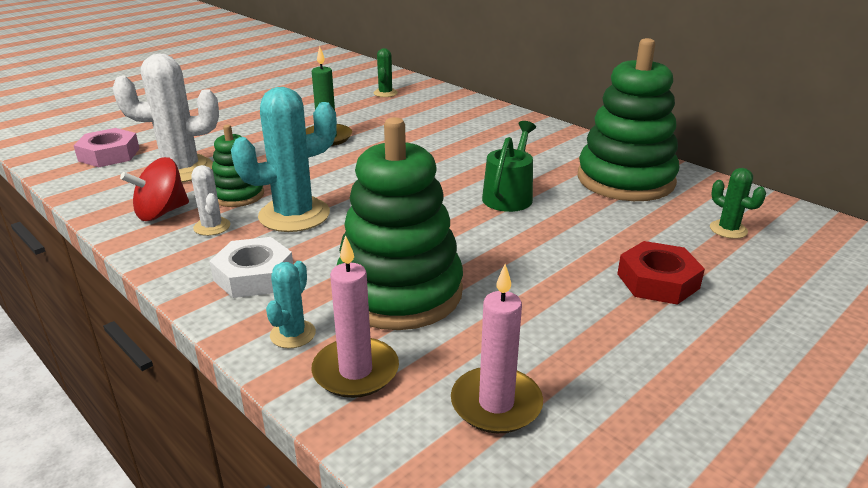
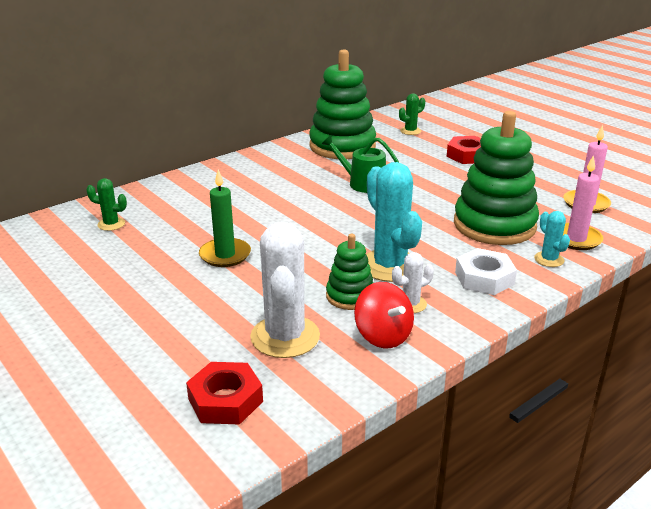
camera: 85 degrees left, 0 degrees up
pink nut [73,128,140,167] -> red nut [186,362,263,425]
turquoise cactus [266,261,316,348] -> turquoise cactus turned 45 degrees clockwise [534,211,570,267]

